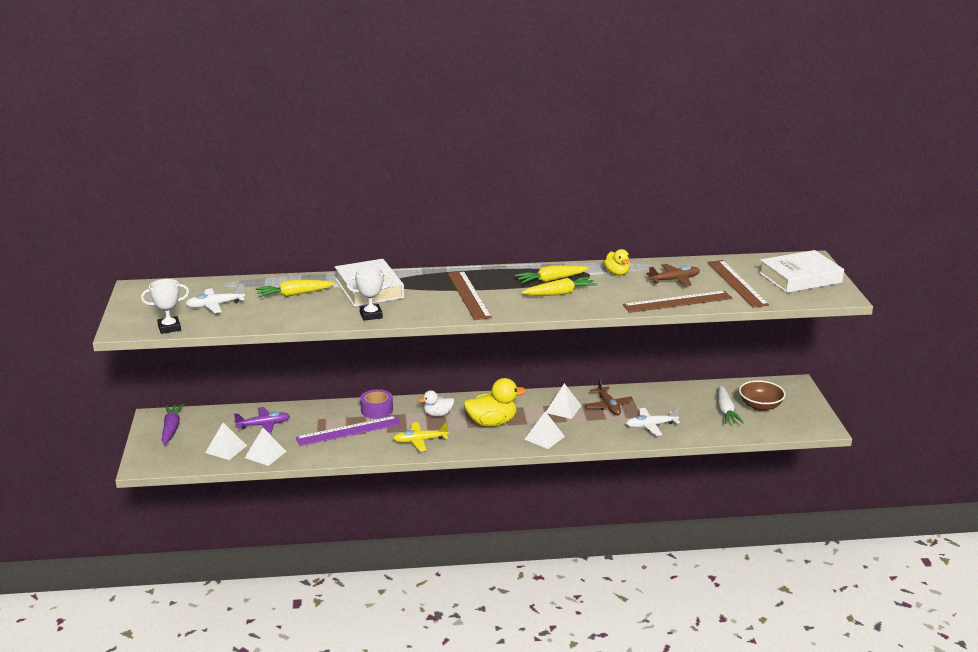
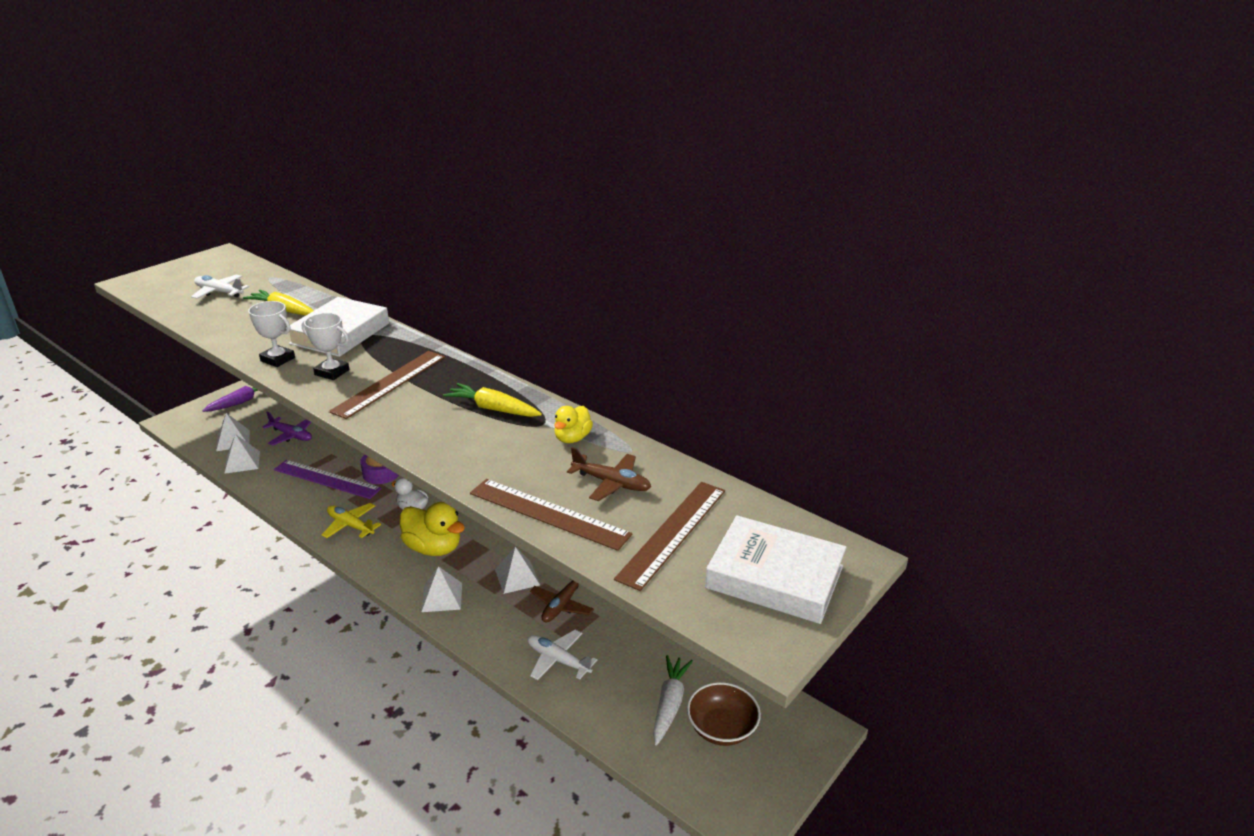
camera: 45 degrees right, 5 degrees up
white trophy [141,279,189,334] -> white trophy moved to [302,313,349,380]
yellow carrot [521,277,598,296] -> none
white carrot [718,385,744,424] -> white carrot turned 150 degrees clockwise [653,655,693,746]

